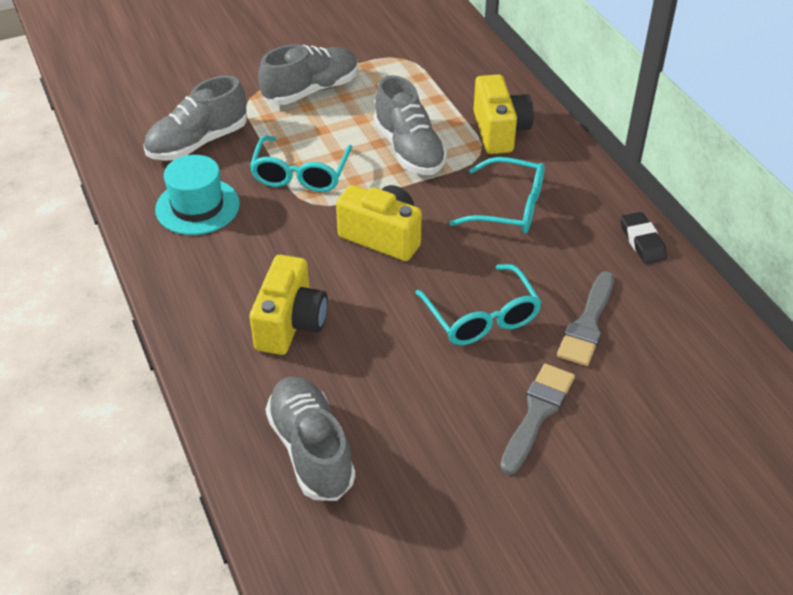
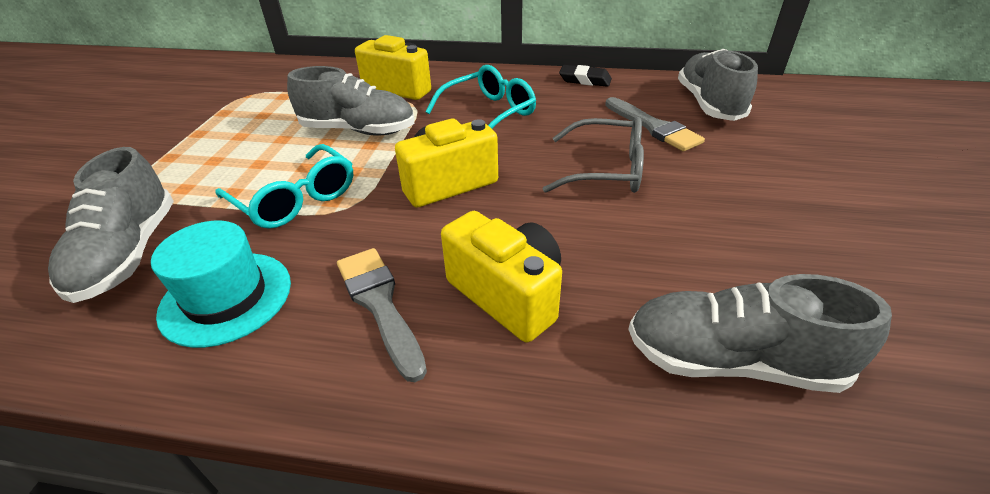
camera: 55 degrees left, 5 degrees down
grey shoe [258,44,358,105] -> grey shoe moved to [678,49,758,121]
turquoise glasses [415,264,542,345] -> grey glasses [543,117,644,193]
grey brush [500,364,575,475] -> grey brush moved to [337,248,427,382]

